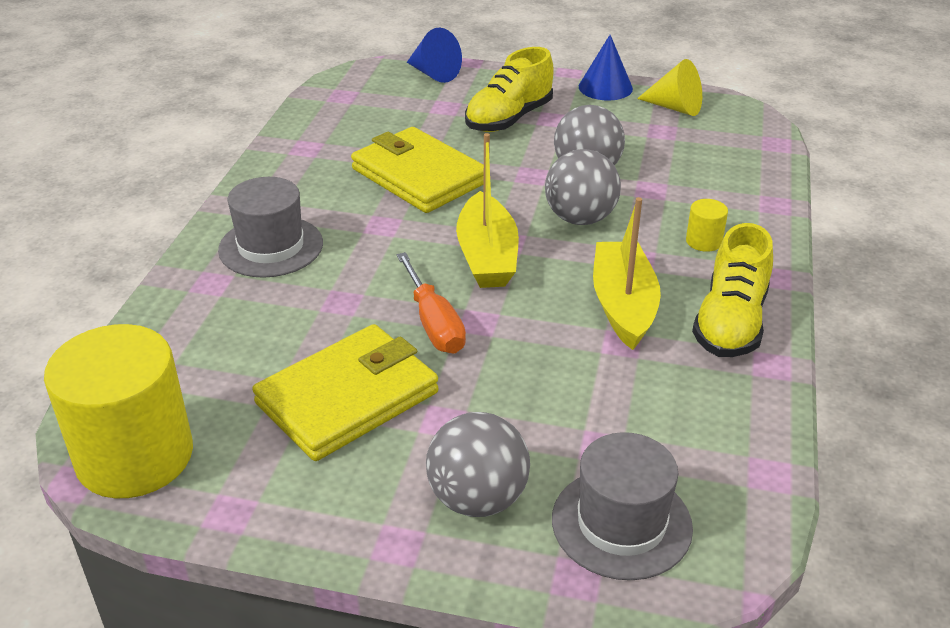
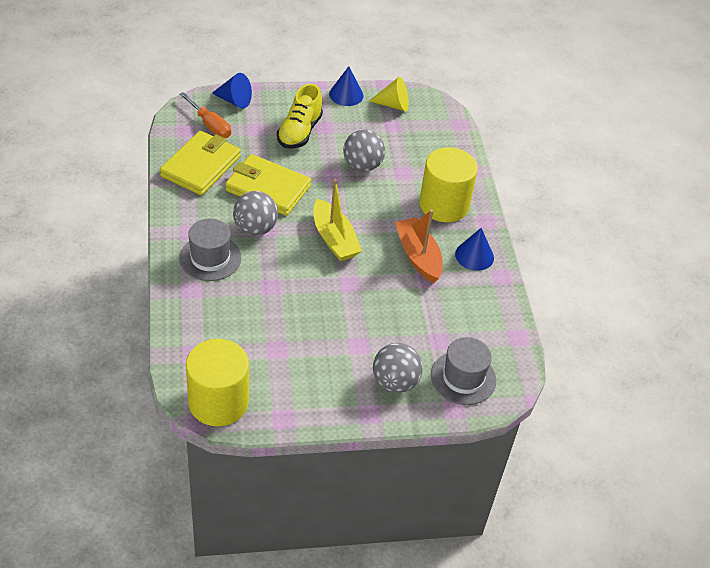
camera: 25 degrees left, 10 degrees up
yellow wallet [252,324,439,461] -> yellow wallet moved to [160,131,241,195]
orange screwdriver [396,252,466,354] -> orange screwdriver moved to [179,92,231,138]
grey ball [545,149,621,225] -> grey ball moved to [233,191,278,236]
yellow boat [593,197,661,350] -> orange boat [395,210,443,283]
yellow cylinder [686,199,728,252] -> yellow cylinder [419,147,478,222], size x2.49
yellow shoe [692,223,773,357] -> blue cone [455,228,494,271]

